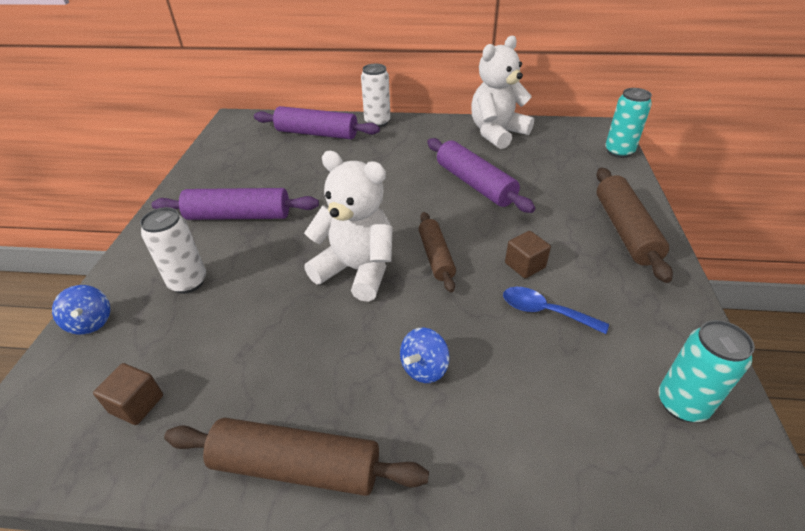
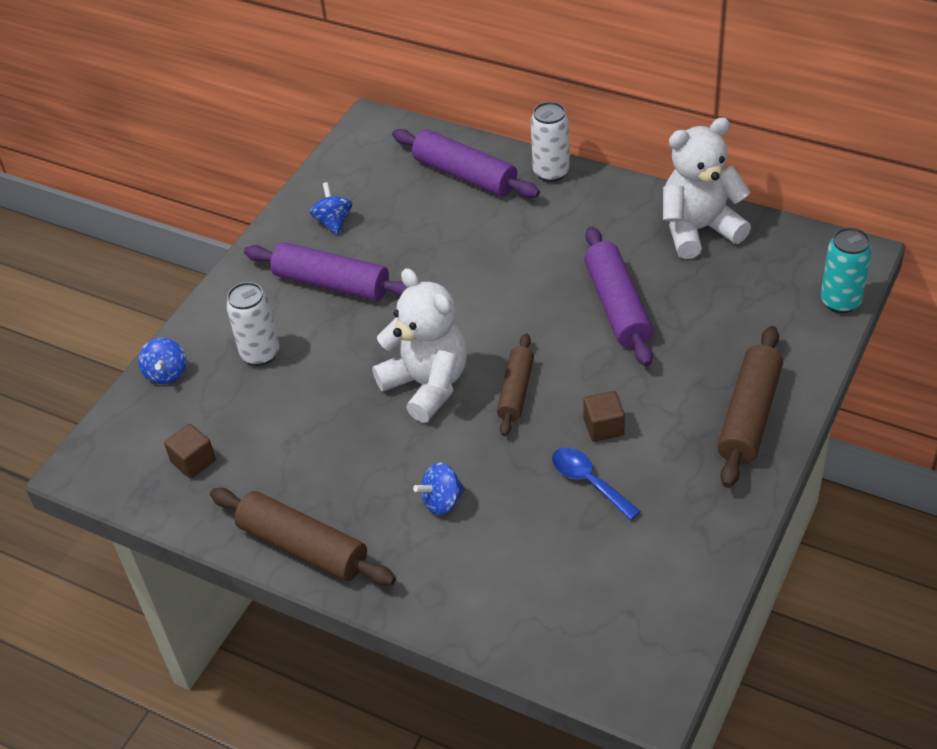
camera: 25 degrees right, 5 degrees up
turquoise can [659,320,755,422] -> none
none -> blue spinning top [310,182,352,235]

